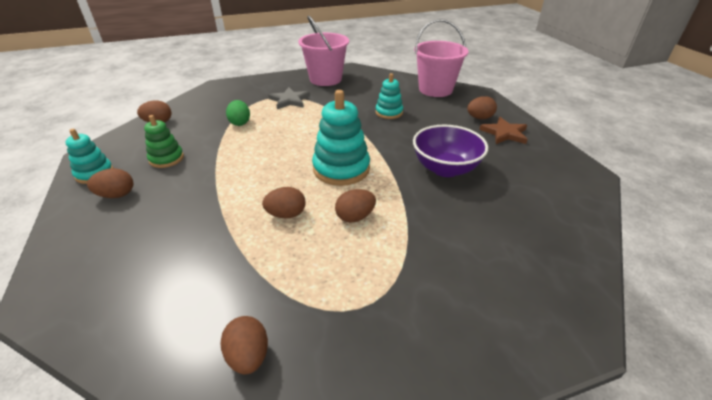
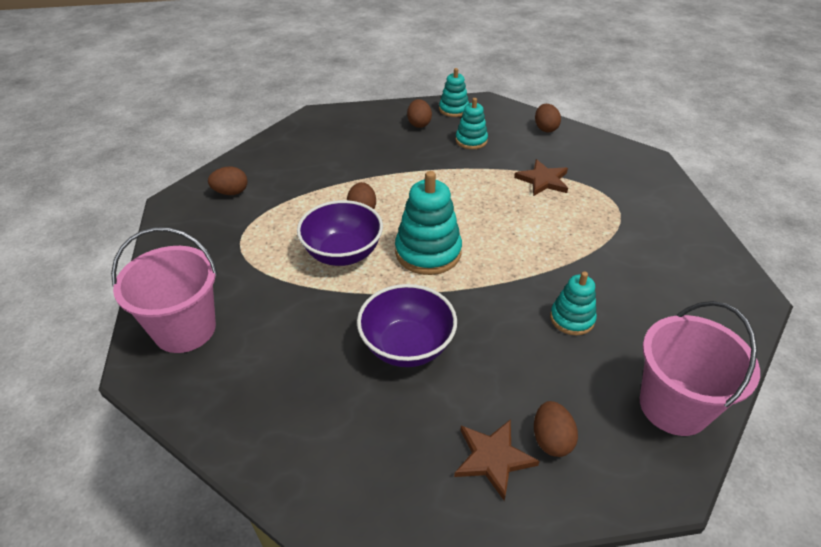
camera: 100 degrees right, 5 degrees up
green stacking toy [144,115,184,168] -> turquoise stacking toy [456,98,488,149]
green egg [226,100,250,126] -> brown star [514,159,568,196]
grey star [268,87,310,109] -> none
pink bucket [298,15,349,86] -> pink bucket moved to [111,227,218,353]
brown egg [335,189,376,223] -> purple bowl [297,200,383,266]

